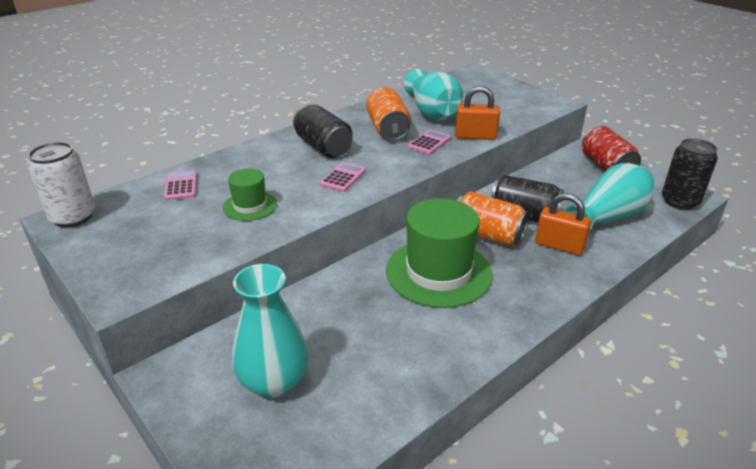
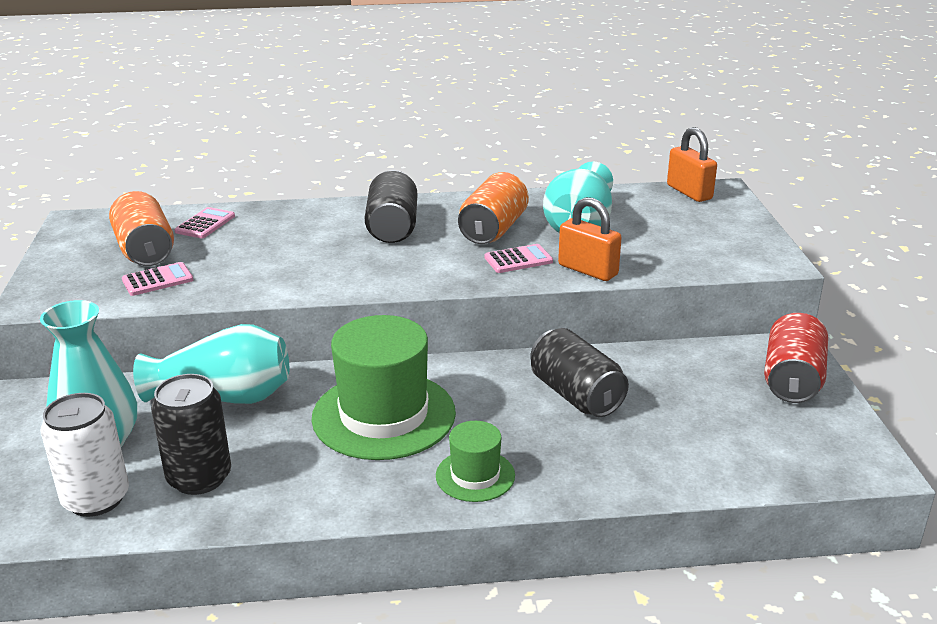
camera: 35 degrees right, 5 degrees down
white can [28,142,95,227] -> white can moved to [41,393,129,517]
green hat [223,168,277,221] -> green hat moved to [436,421,515,502]
pink calculator [320,162,366,192] -> pink calculator moved to [122,262,193,296]
orange can [457,191,530,246] -> orange can moved to [109,191,174,266]
orange padlock [535,193,591,255] -> orange padlock moved to [667,127,717,202]
turquoise vase [564,163,654,234] -> turquoise vase moved to [133,324,289,404]
black can [662,138,718,210] -> black can moved to [151,374,231,495]

